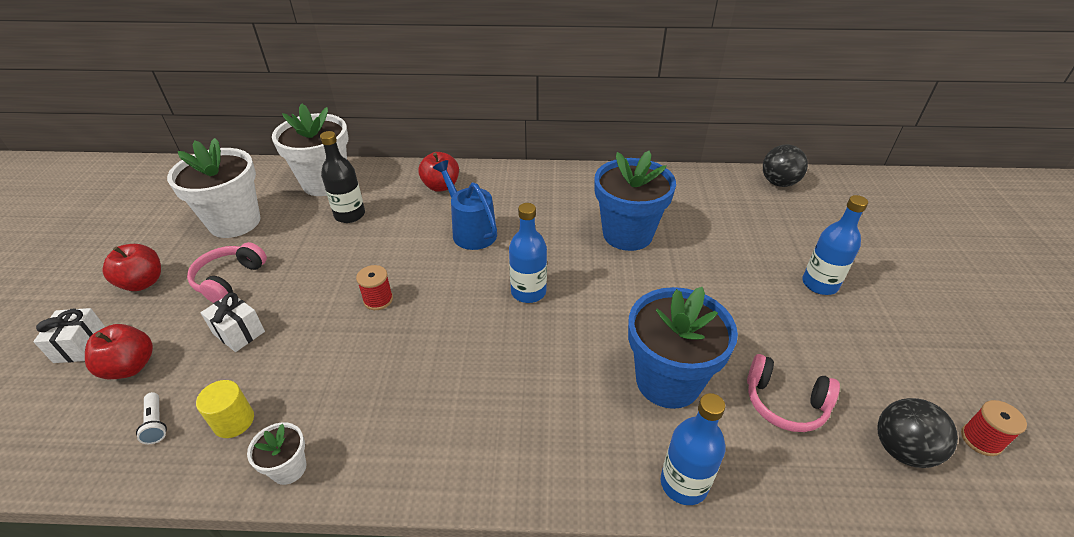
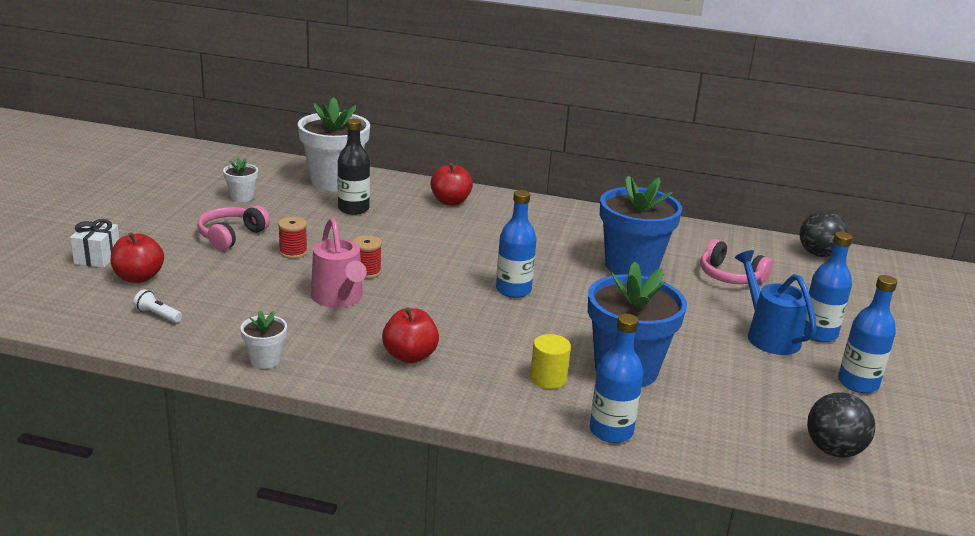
camera: 10 degrees right, 15 degrees down
red apple [102,244,161,291] -> red apple moved to [382,307,439,363]
white flashlight [136,392,167,444] -> white flashlight turned 135 degrees clockwise [133,289,182,323]
white flower pot [167,138,261,238] -> white flower pot [223,158,258,202], size x0.46
yellow cylinder [196,380,254,438] -> yellow cylinder moved to [530,334,571,389]
white gift [200,293,265,352] -> none
blue watering can [433,160,497,250] -> blue watering can moved to [735,250,817,355]
pink headphones [747,354,840,432] -> pink headphones moved to [700,239,773,284]
red spool [961,400,1027,456] -> red spool moved to [278,217,308,259]
none -> pink watering can [311,218,367,308]
none -> blue bottle [838,275,897,393]

